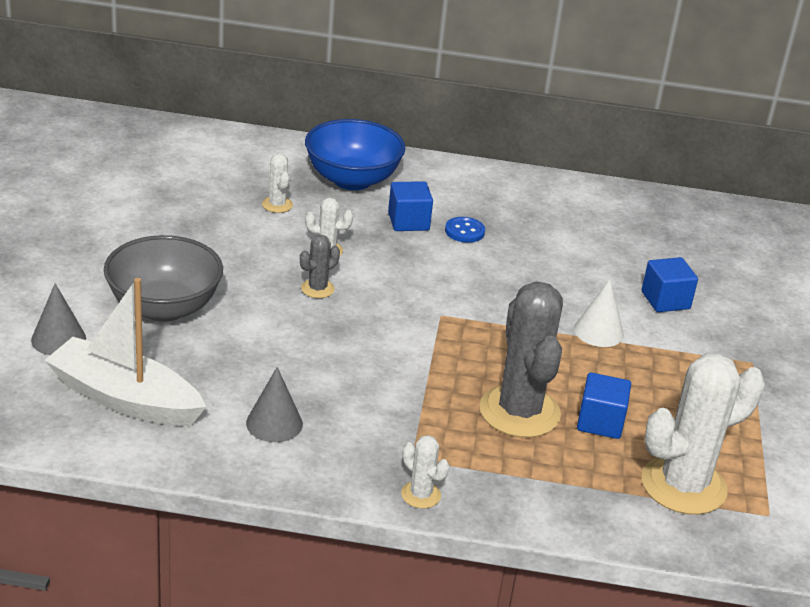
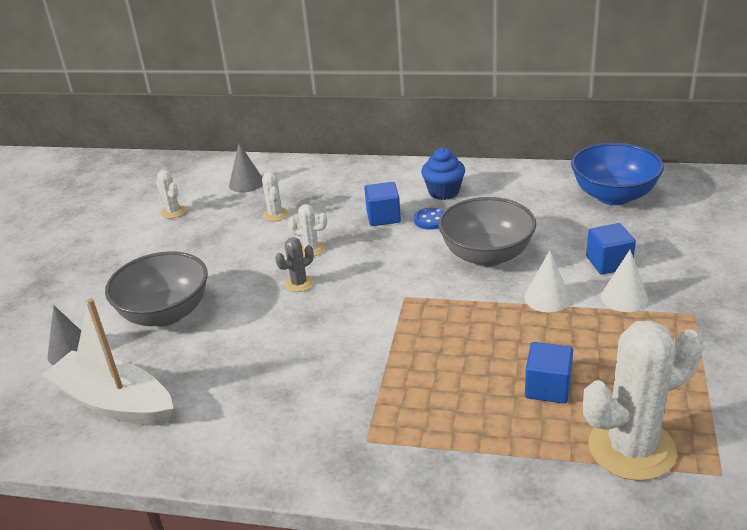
camera: 10 degrees right, 0 degrees up
grey cone [246,367,303,442] -> grey cone moved to [229,143,263,193]
blue bowl [305,119,406,190] -> blue bowl moved to [571,143,664,205]
white cactus [401,435,449,508] -> white cactus moved to [156,170,186,218]
grey cactus [479,282,563,438] -> none
none -> blue cupcake [421,148,465,200]
none -> grey bowl [438,197,536,267]
none -> white cone [601,250,648,312]

